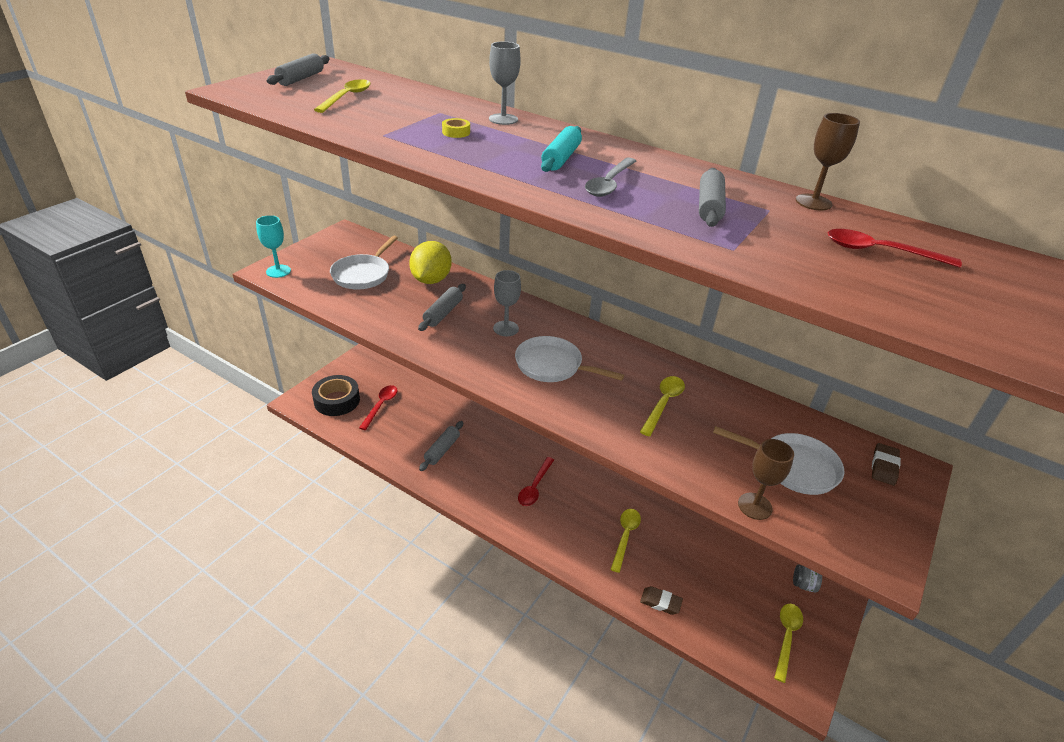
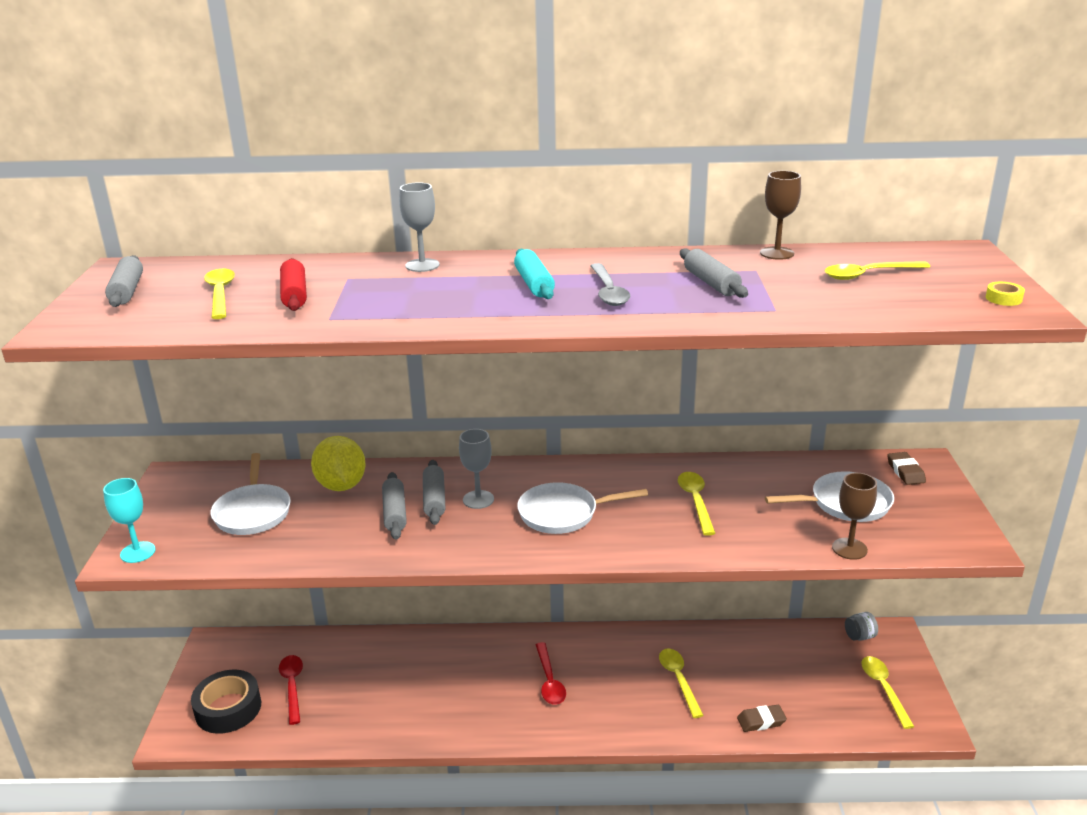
camera: 30 degrees left, 10 degrees down
grey rolling pin [419,421,463,471] -> grey rolling pin moved to [423,460,446,525]
yellow tape [442,118,470,138] -> yellow tape moved to [986,282,1025,306]
red spoon [827,229,962,268] -> yellow spoon [825,261,930,280]
none -> red rolling pin [280,258,307,311]

